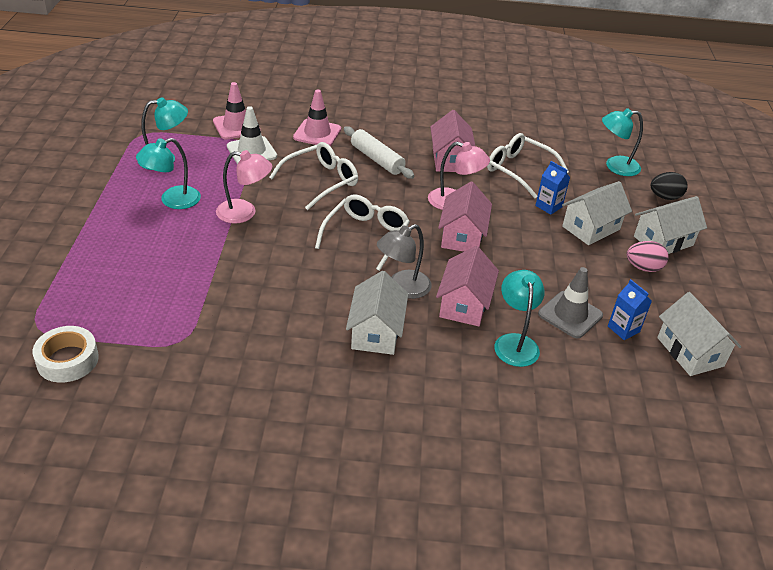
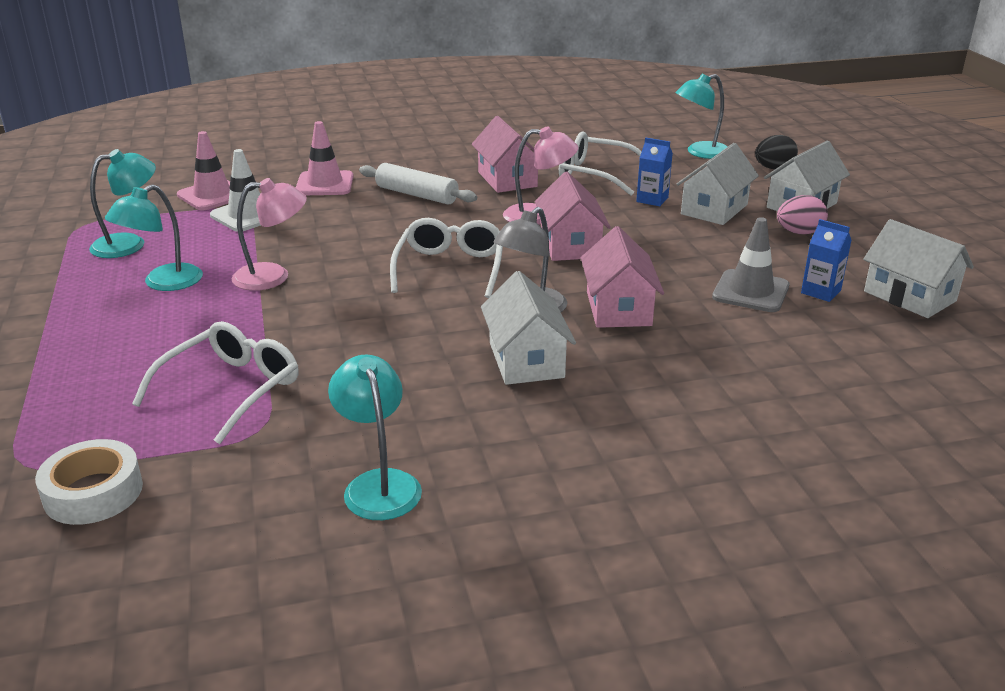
camera: 15 degrees left, 10 degrees down
white glasses [269,142,358,210] -> white glasses moved to [132,321,299,444]
turquoise lamp [494,270,545,367] -> turquoise lamp moved to [328,354,422,520]

